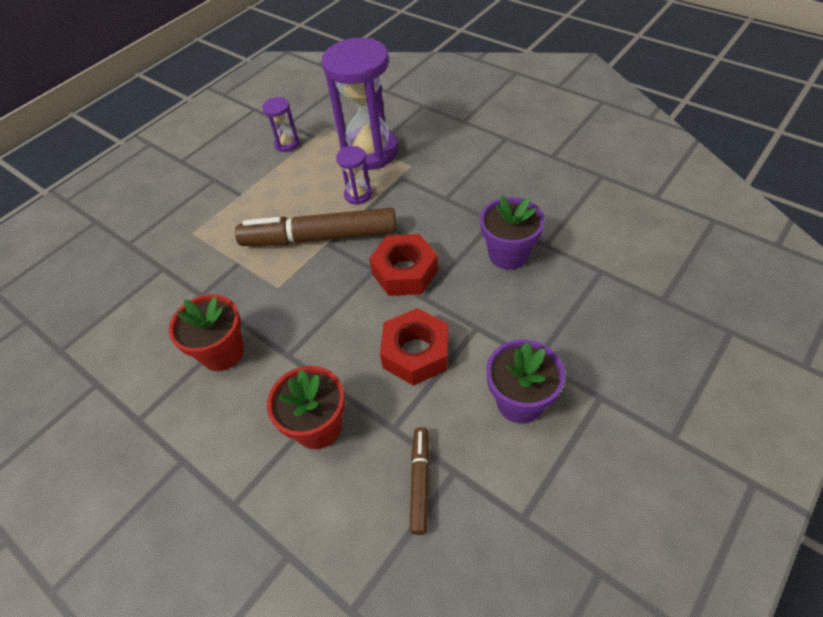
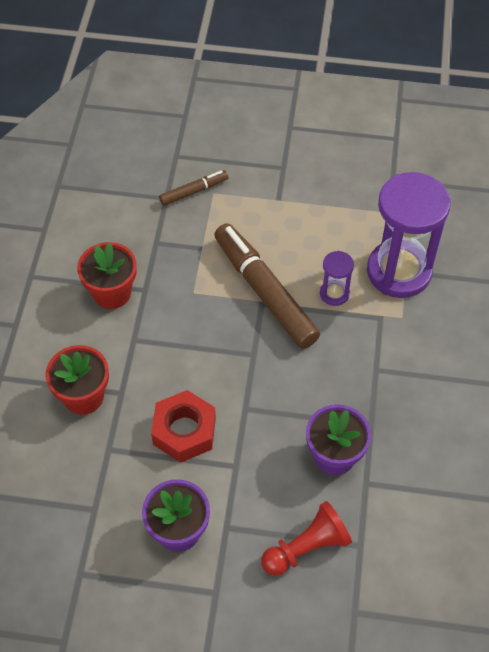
camera: 55 degrees right, 5 degrees up
purple hourglass [262,97,299,152] -> none
red nut [369,234,438,296] -> none
brown marker [410,427,430,535] -> brown marker moved to [159,170,228,206]
none -> red pawn [261,501,352,576]

